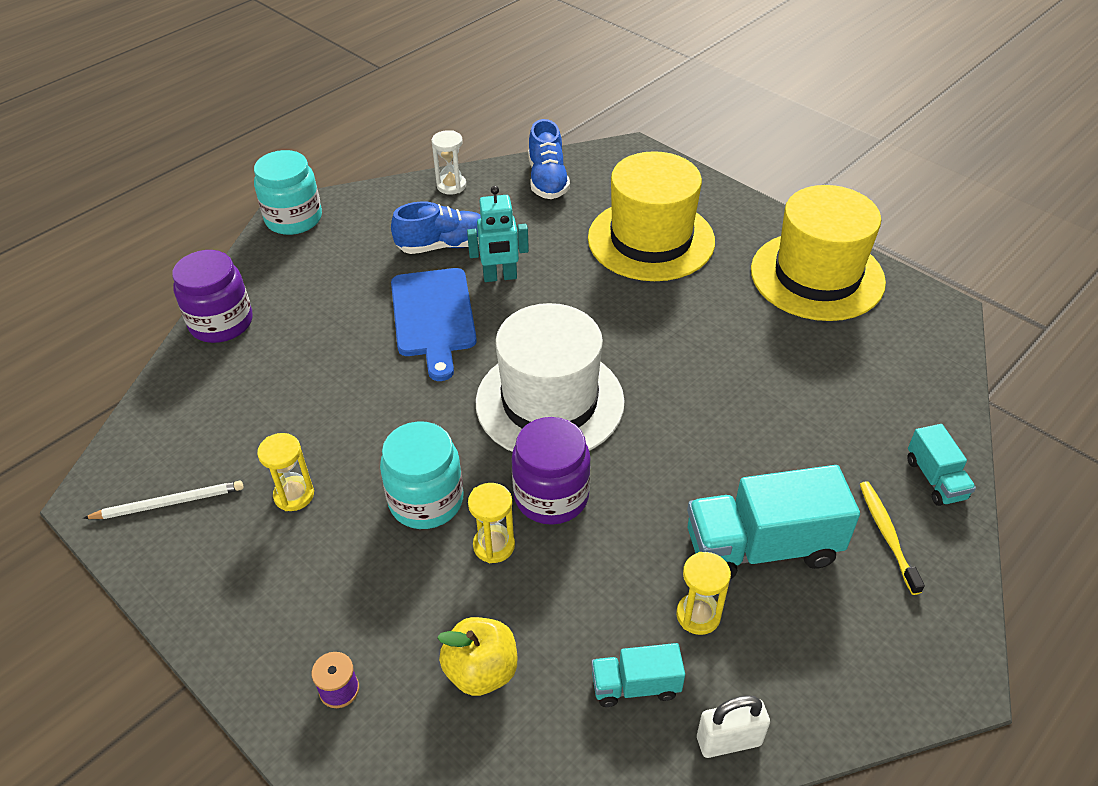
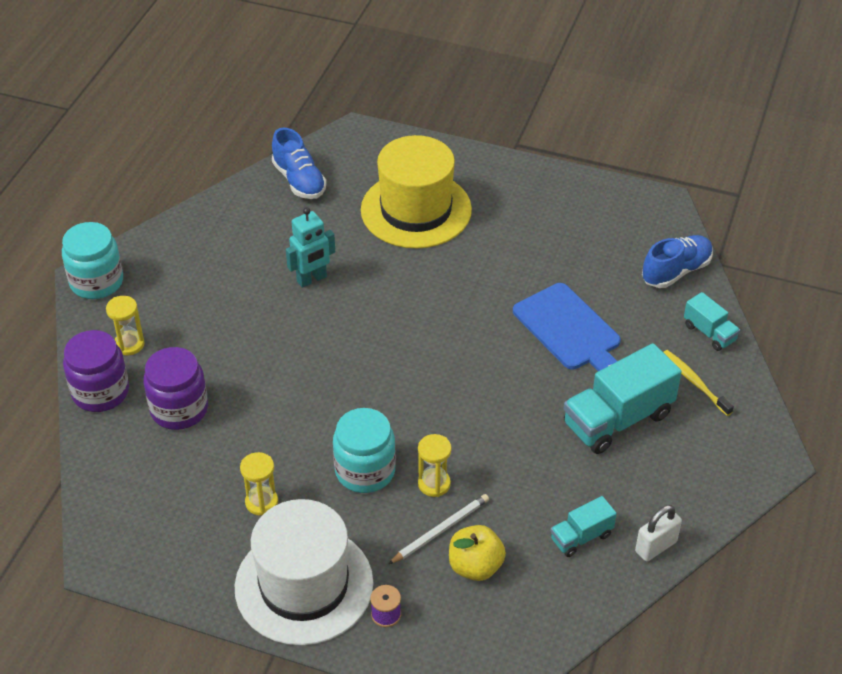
camera: 25 degrees left, 0 degrees up
white pencil [83,481,243,519] -> white pencil moved to [388,494,489,564]
blue shoe [391,201,481,254] -> blue shoe moved to [642,235,713,288]
blue cutting board [391,268,477,381] -> blue cutting board moved to [513,283,621,371]
white hourglass [432,130,466,195] -> none
white hat [475,303,625,452] -> white hat moved to [235,499,373,645]
purple jar [512,417,591,525] -> purple jar moved to [143,347,208,430]
yellow hourglass [676,552,731,635] -> yellow hourglass moved to [106,296,145,355]
yellow hat [751,185,886,321] -> none

